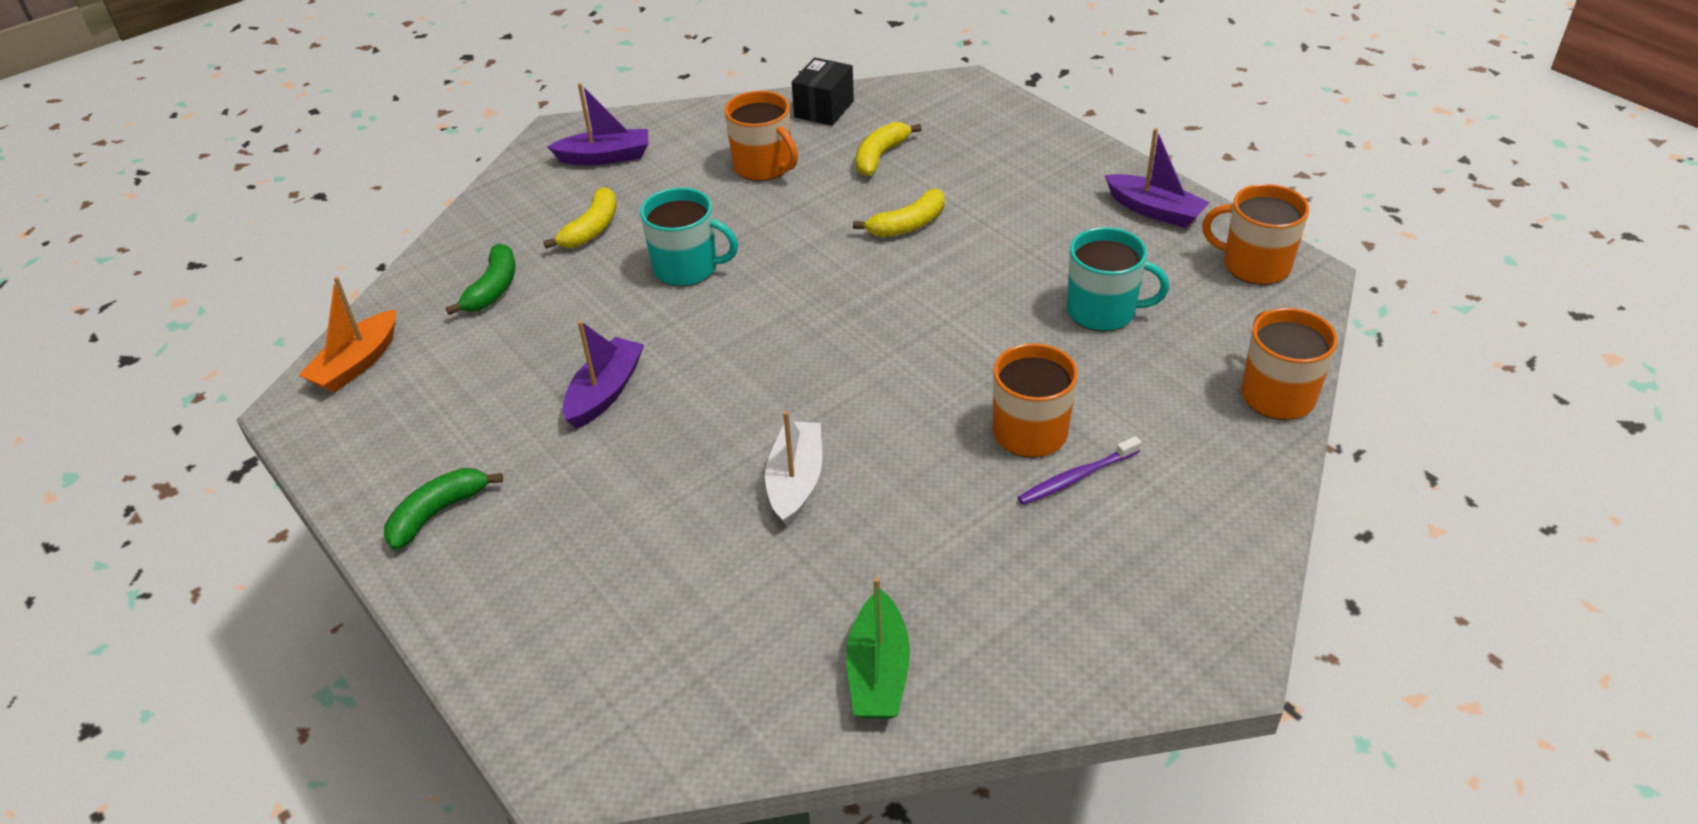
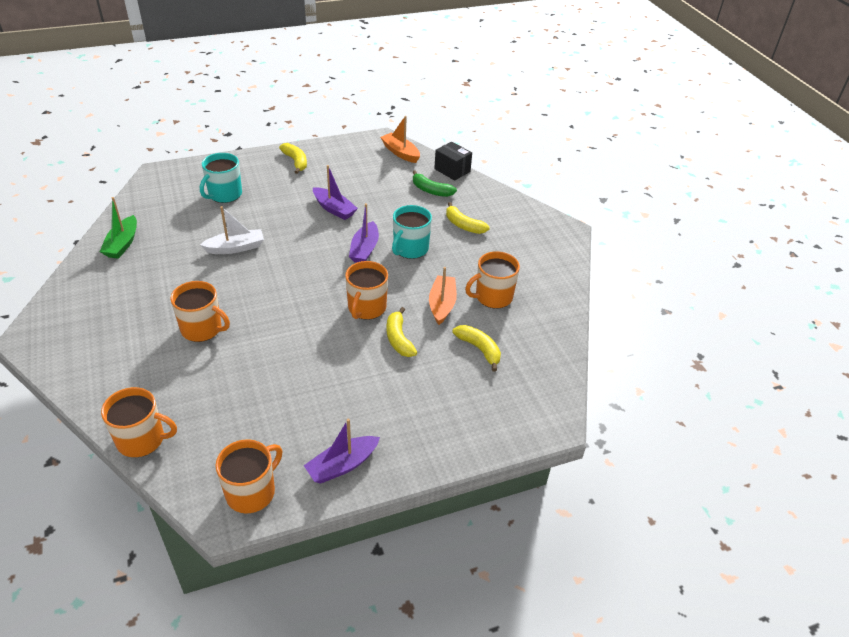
camera: 105 degrees right, 0 degrees up
green banana [384,468,503,550] -> yellow banana [279,143,307,174]
purple boat [548,83,649,165] -> purple boat moved to [349,203,379,263]
white boat [765,411,822,527] -> white boat turned 45 degrees counterclockwise [200,206,264,254]
black box [792,58,854,126] -> black box moved to [434,142,472,181]
green boat [846,577,910,719] -> green boat turned 105 degrees counterclockwise [100,197,137,259]
purple toothbrush [1017,436,1141,505] -> none
turquoise mug [1067,227,1169,331] -> turquoise mug moved to [200,153,242,203]
none -> orange mug [345,261,388,320]
none -> orange boat [429,267,457,325]

